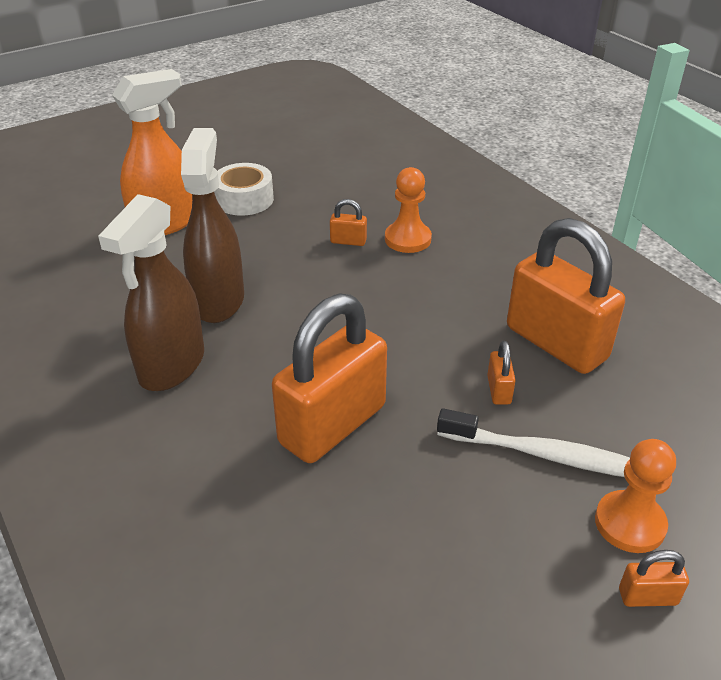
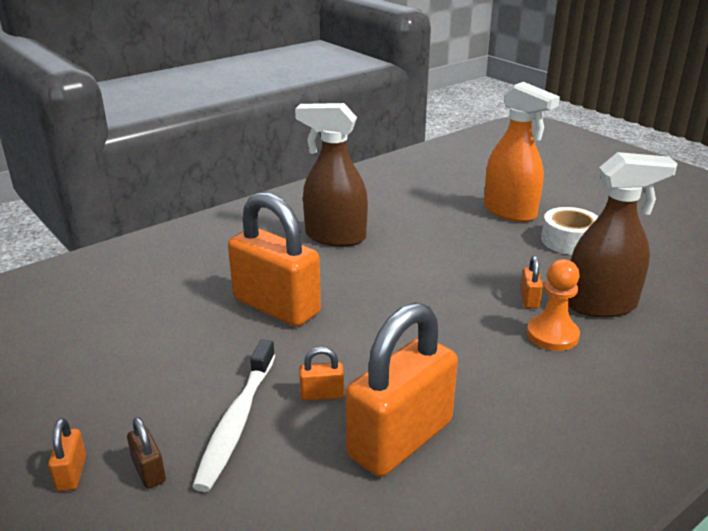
camera: 85 degrees right, 10 degrees down
brown spray bottle [181,128,244,323] -> brown spray bottle moved to [568,152,677,317]
orange pawn [595,439,676,553] -> brown padlock [127,417,166,489]

